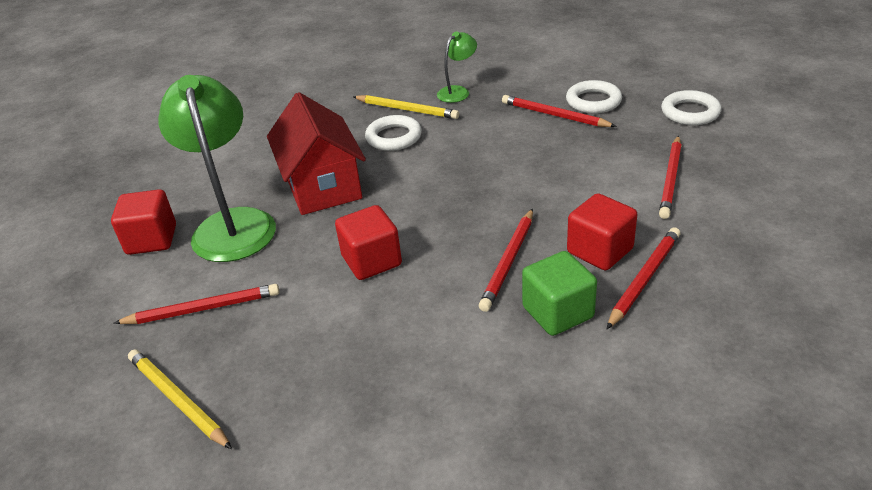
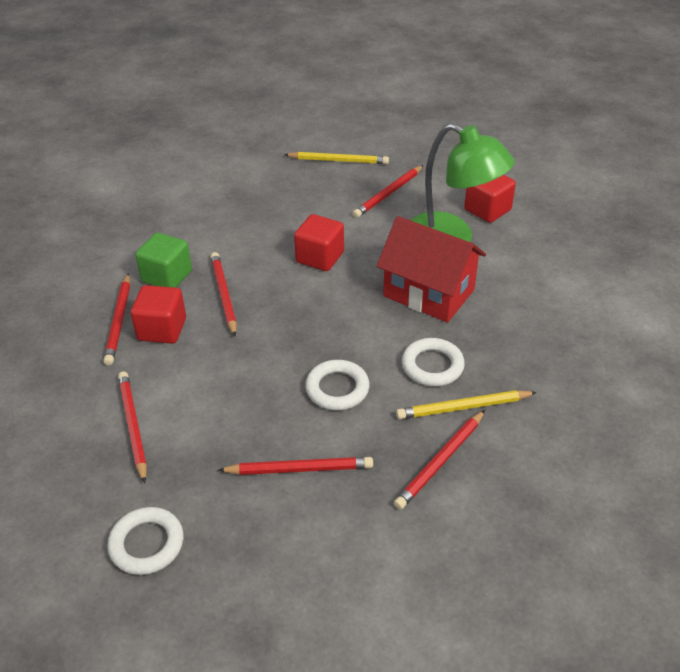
camera: 140 degrees right, 5 degrees up
green lamp [437,31,477,103] -> red pencil [394,410,485,510]
white ring [566,80,622,114] -> white ring moved to [305,360,369,410]

